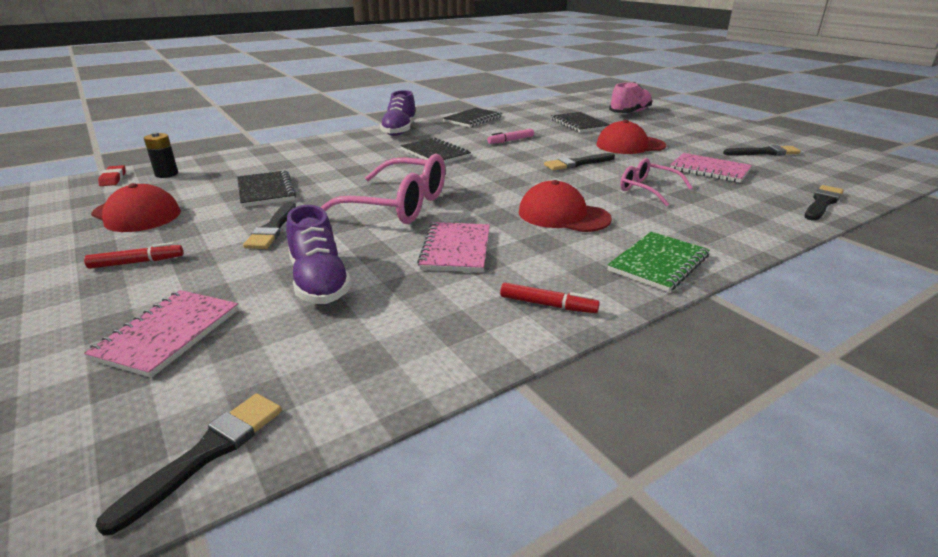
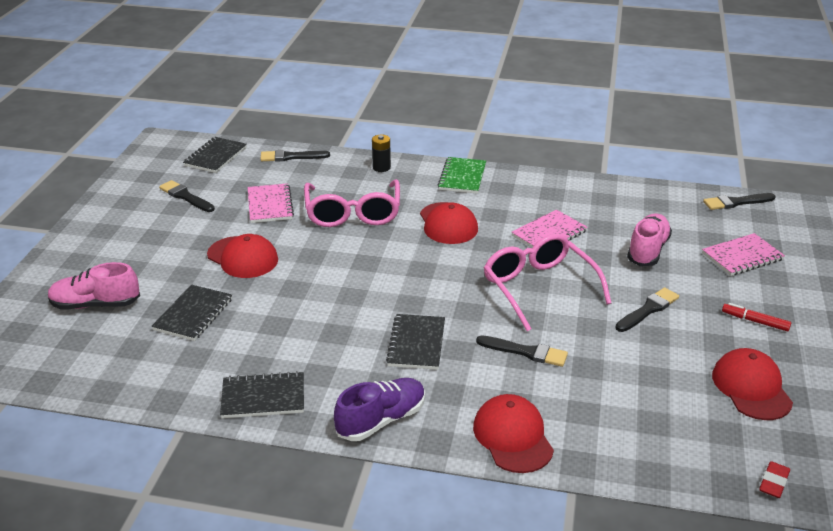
camera: 135 degrees left, 5 degrees up
black battery [144,132,178,178] -> black battery moved to [372,135,391,172]
black notebook [237,170,296,207] -> black notebook moved to [183,137,247,173]
purple shoe [286,205,352,304] -> pink shoe [627,213,672,266]
pink marker [487,129,534,144] -> none
red marker [500,283,600,313] -> none
black brush [544,153,615,170] -> black brush moved to [476,336,568,367]
green notebook [607,232,710,292] -> green notebook turned 75 degrees counterclockwise [438,157,486,194]
pink glasses [620,158,693,206] -> pink glasses [304,179,400,227], size x1.73
none -> red cap [473,394,554,473]

